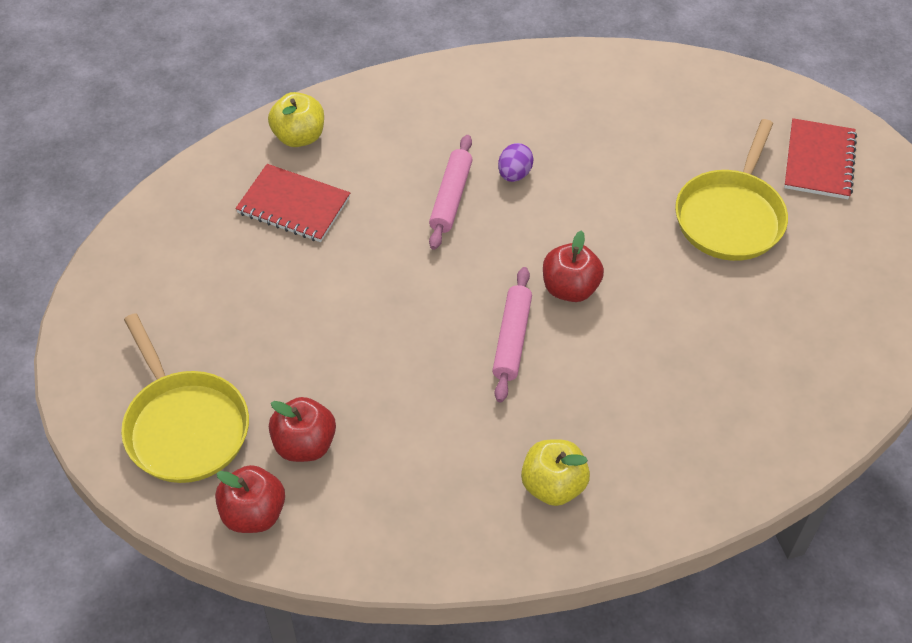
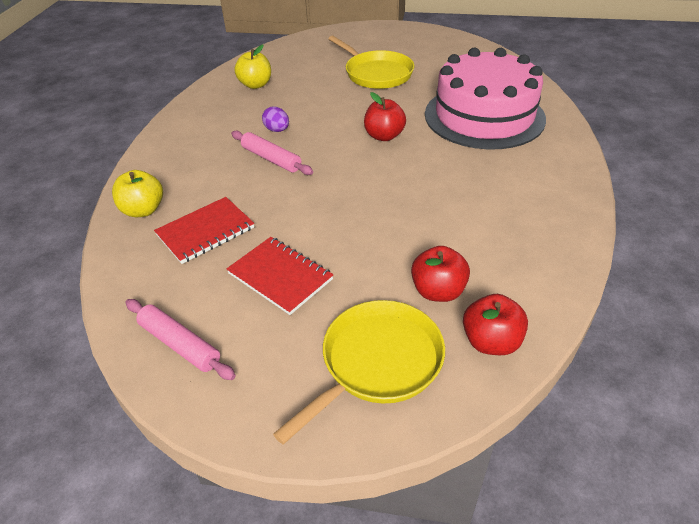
camera: 60 degrees left, 10 degrees down
yellow pan [121,313,249,483] -> yellow pan turned 45 degrees counterclockwise [273,300,445,444]
pink rolling pin [492,267,532,402] -> pink rolling pin moved to [125,299,236,380]
yellow apple [521,439,590,506] -> yellow apple moved to [234,45,271,89]
red notebook [784,118,857,199] -> red notebook moved to [227,237,334,315]
none -> pink cake [425,48,546,149]

